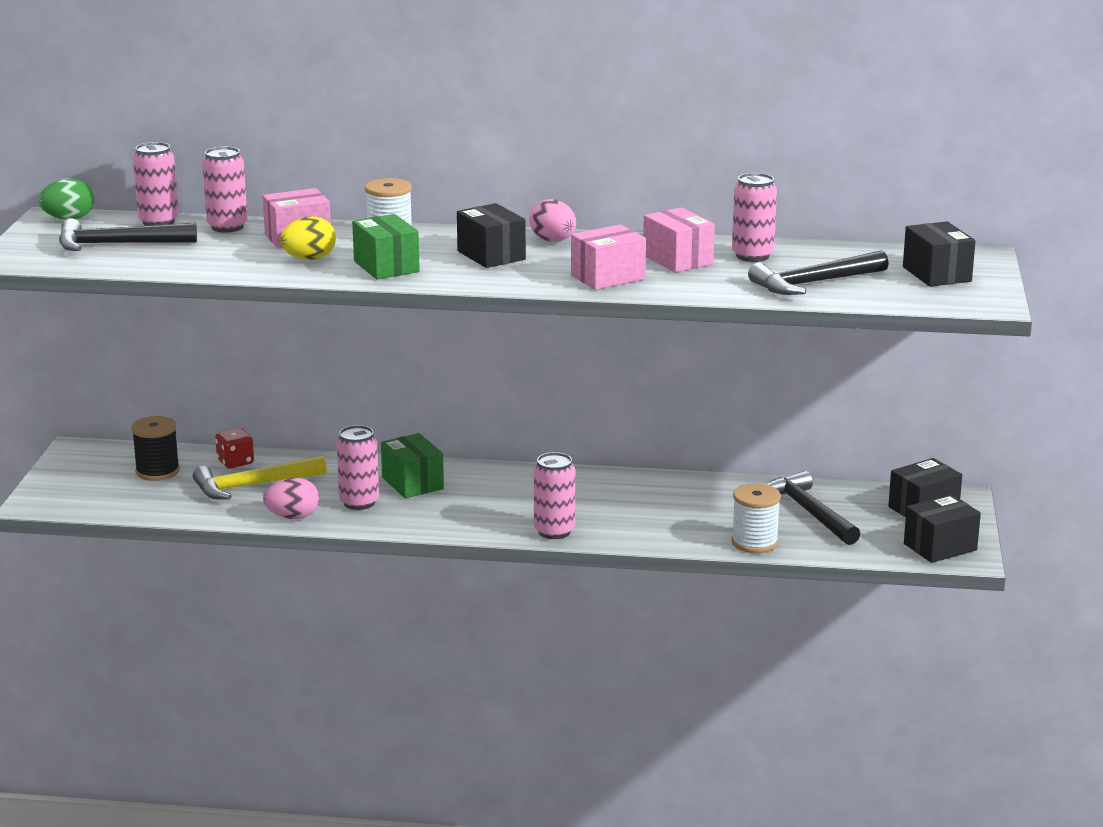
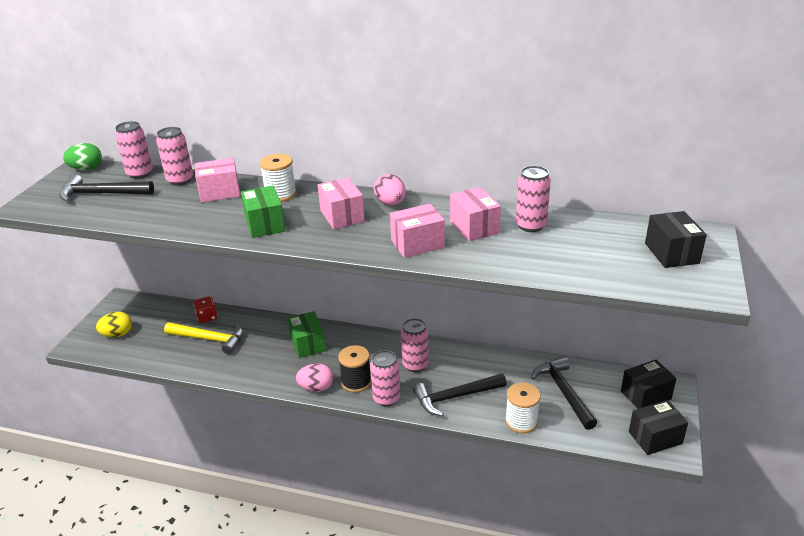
camera: 10 degrees right, 10 degrees up
black spool [131,416,180,481] -> black spool moved to [338,345,371,393]
yellow hammer [193,455,327,500] -> yellow hammer turned 150 degrees counterclockwise [164,322,244,355]
pink egg [263,478,319,519] -> pink egg moved to [296,364,334,392]
yellow egg [280,216,336,260] -> yellow egg moved to [96,312,132,337]
pink can [336,425,379,510] -> pink can moved to [401,318,429,372]
black box [457,203,526,268] -> pink box [318,177,365,229]
black hammer [748,250,889,295] -> black hammer moved to [413,373,507,416]

